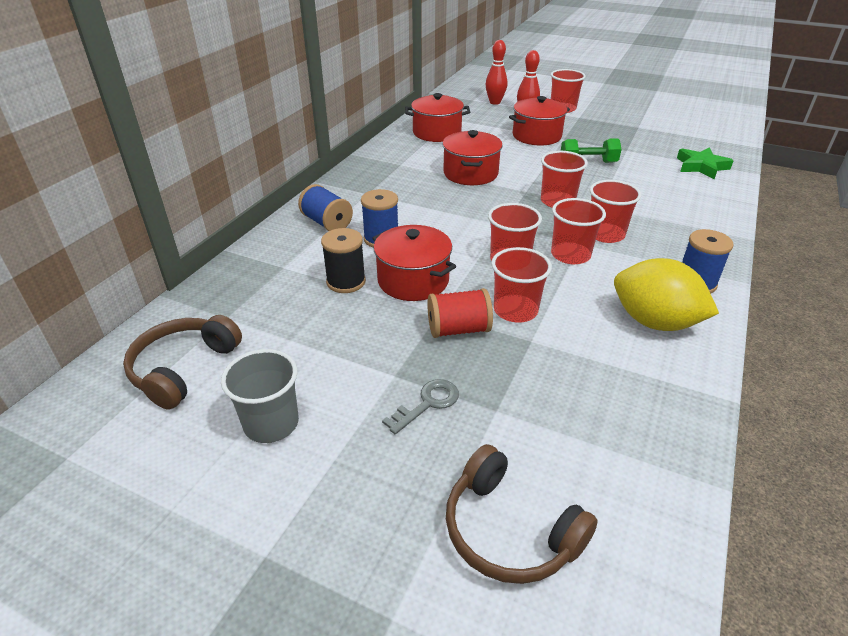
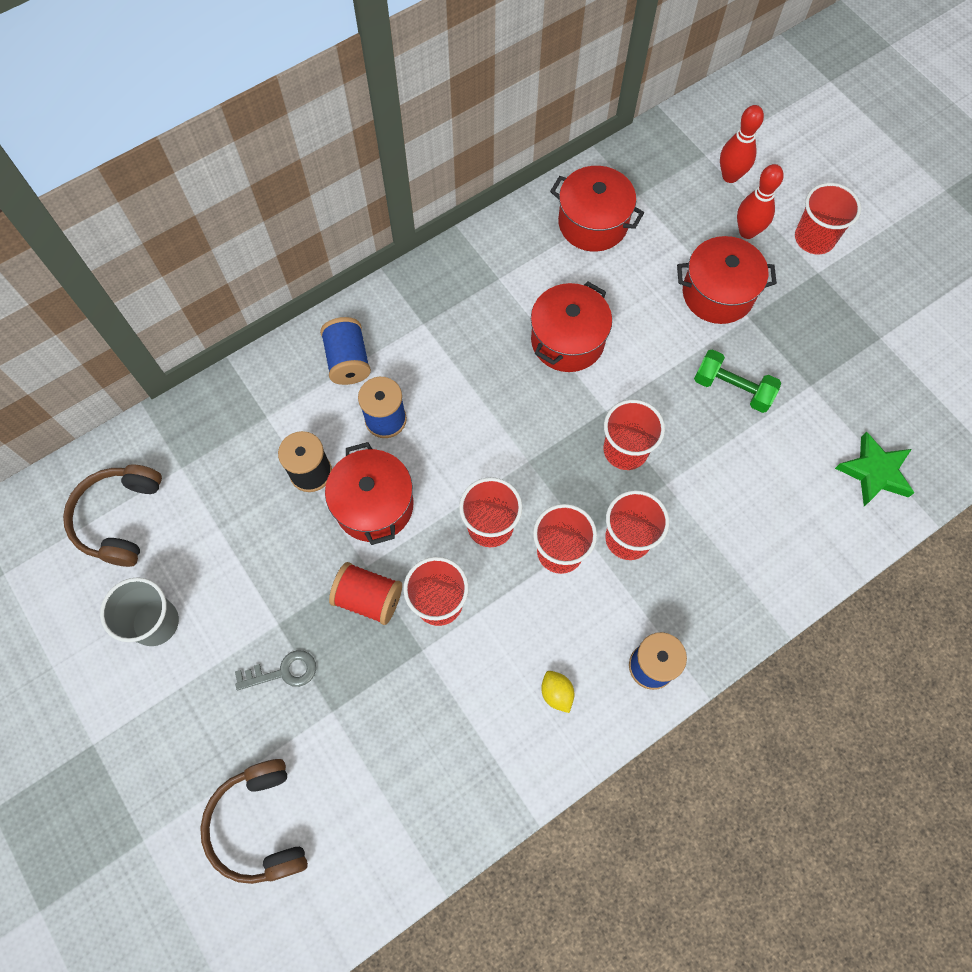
camera: 30 degrees right, 30 degrees up
brown headphones [123,315,242,409] -> brown headphones turned 45 degrees counterclockwise [63,465,162,567]
yellow lemon [614,258,719,331] -> yellow lemon [541,671,574,713], size x0.41

